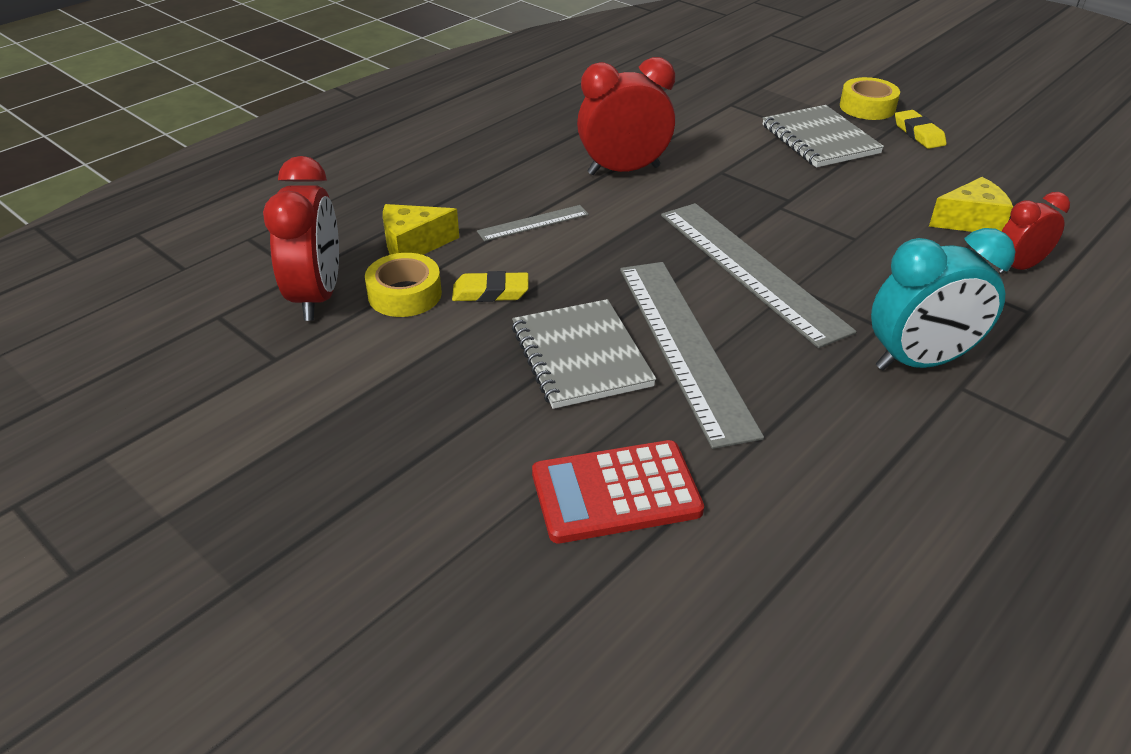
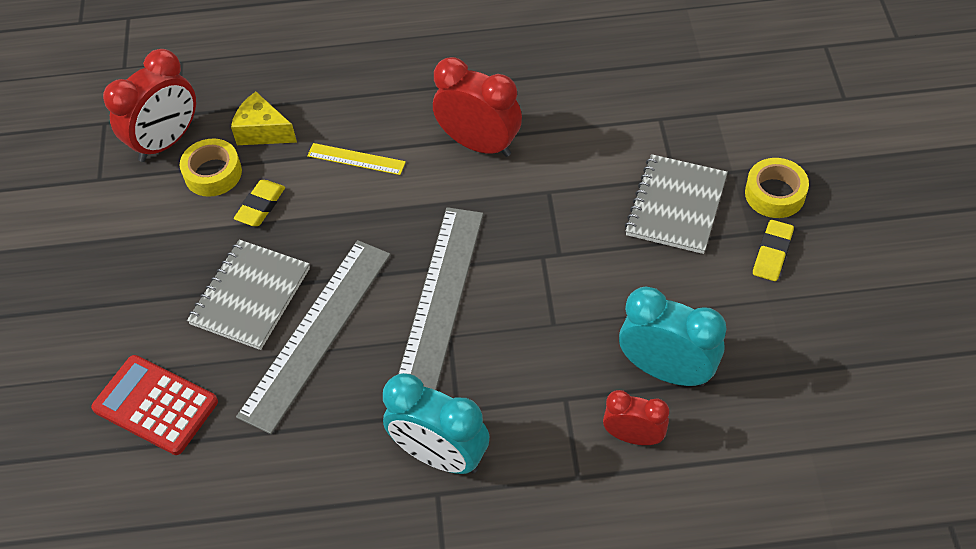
camera: 45 degrees right, 15 degrees up
yellow eraser [452,271,528,302] -> yellow eraser turned 75 degrees clockwise [234,180,285,226]
grey ruler [477,205,589,241] -> yellow ruler [307,143,406,175]
yellow cheese [929,177,1013,232] -> turquoise clock [619,286,726,387]

